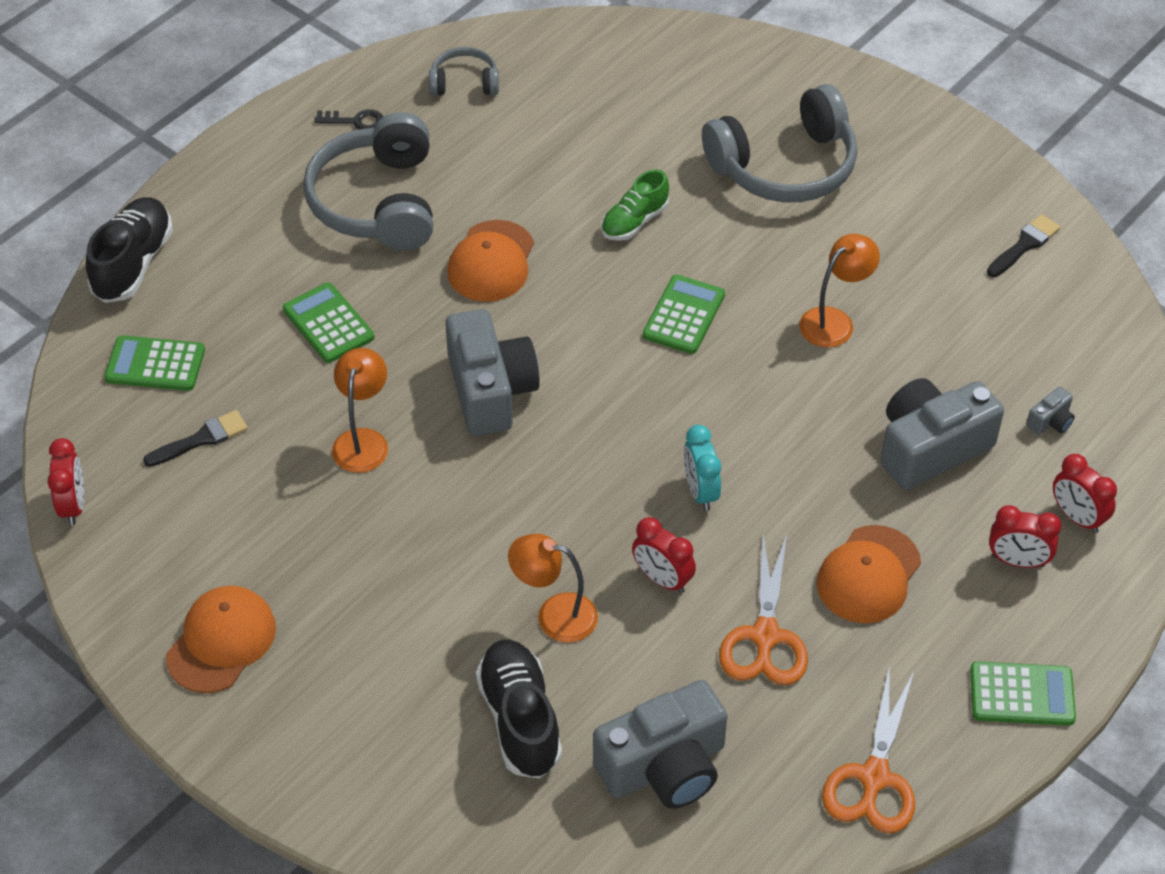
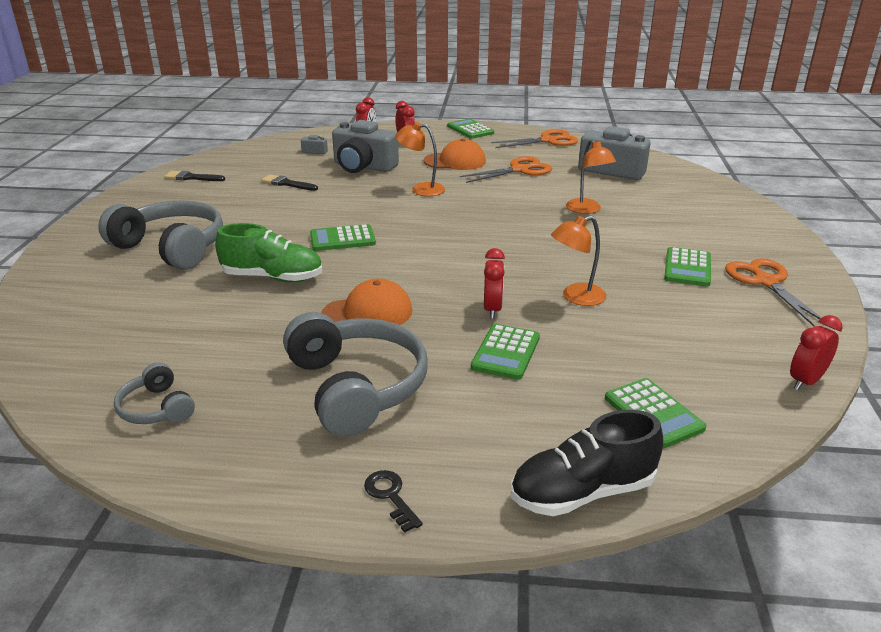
camera: 125 degrees left, 20 degrees down
black brush [143,410,248,467] -> black brush moved to [261,174,318,191]
orange cap [166,586,276,693] -> orange scissors [725,258,822,326]
grey headphones [303,112,433,251] -> grey headphones turned 75 degrees counterclockwise [283,312,428,437]
black key [314,109,383,130] -> black key moved to [364,470,423,533]
grey camera [445,309,540,436] -> none
black shoe [476,640,562,779] -> none
green shoe [601,169,669,241] -> green shoe [215,223,322,282], size x1.53
red clock [632,517,696,594] -> red clock moved to [484,248,505,319]
turquoise clock [684,425,721,511] -> none
orange lamp [799,234,880,347] -> orange lamp moved to [395,122,445,196]
none -> green calculator [664,247,711,287]

